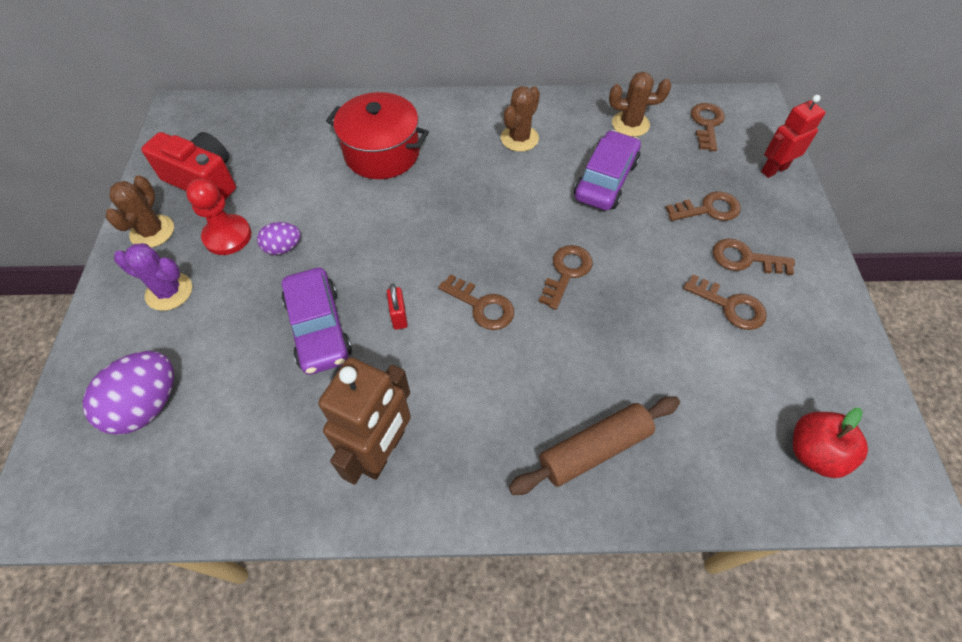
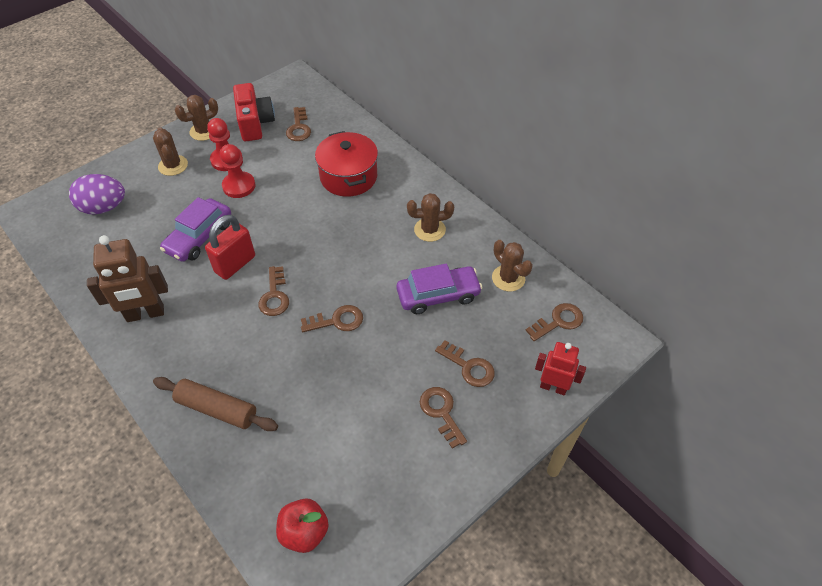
camera: 50 degrees right, 5 degrees down
purple cactus [114,243,192,311] -> brown cactus [153,127,188,176]
purple egg [257,222,301,255] -> red pawn [220,144,255,198]
red padlock [387,284,408,330] -> red padlock [205,215,255,280], size x1.94
brown key [683,274,767,330] -> brown key moved to [286,107,311,141]

